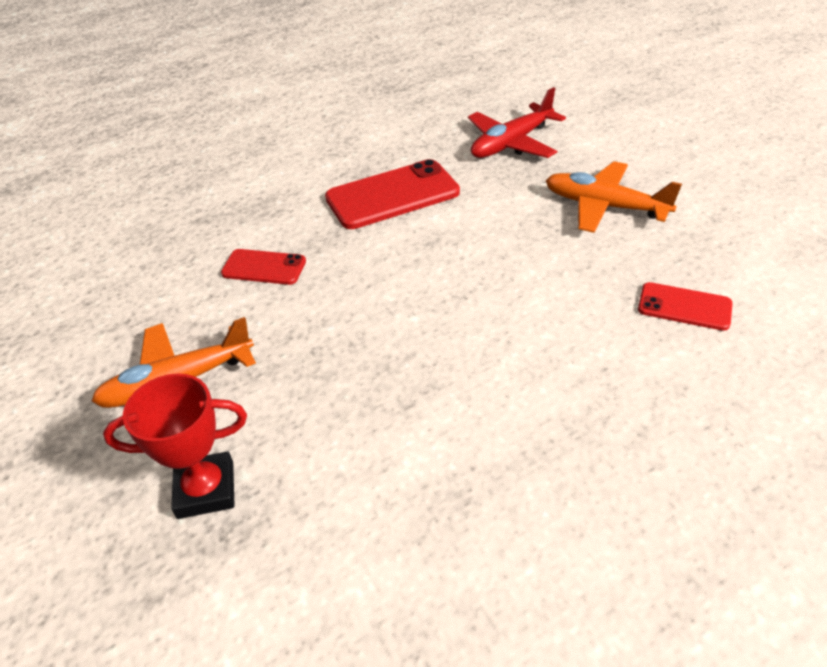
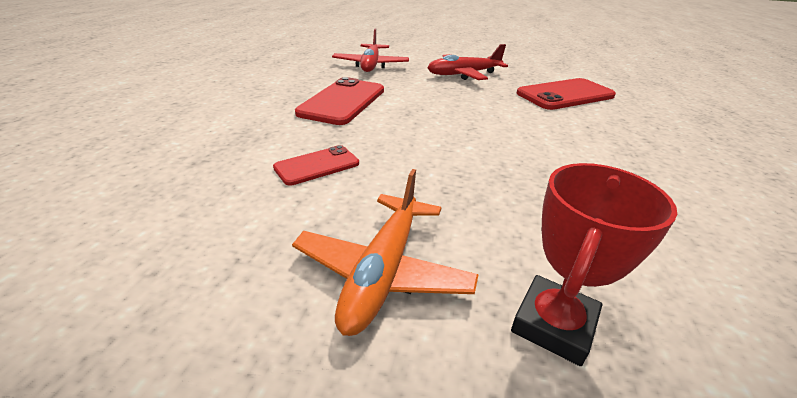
camera: 50 degrees left, 10 degrees down
orange plane [545,161,682,233] -> red plane [428,44,508,80]
red phone [638,282,733,331] -> red phone [517,78,616,110], size x1.76

